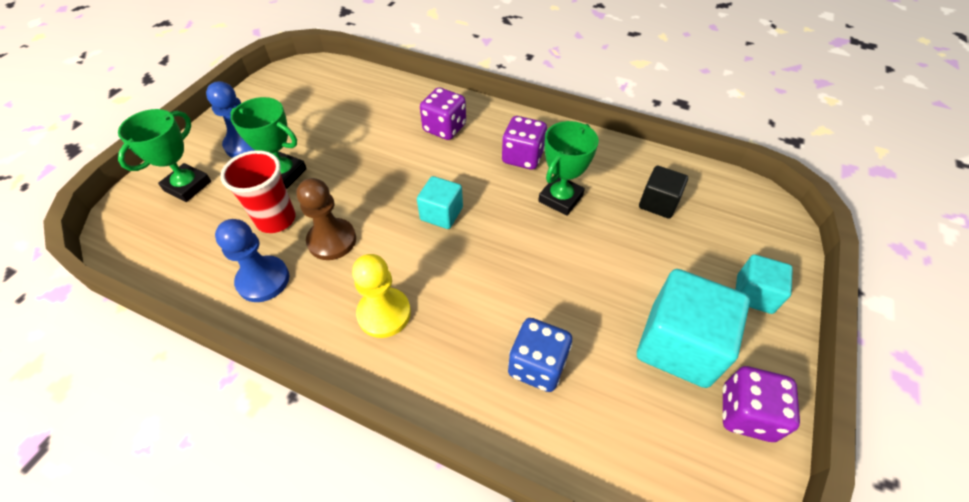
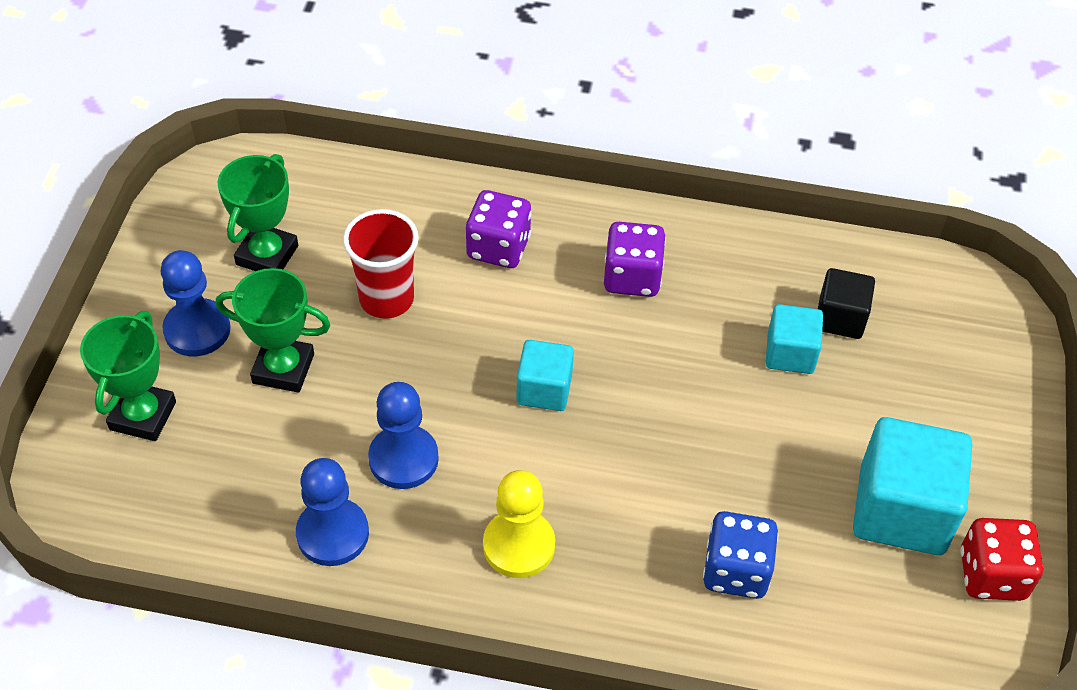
camera: 15 degrees left, 0 degrees up
red cup [220,150,296,233] -> red cup moved to [343,209,419,319]
brown pawn [297,178,356,260] -> blue pawn [368,382,439,489]
green trophy [538,121,599,216] -> green trophy moved to [218,154,298,271]
purple dice [723,366,800,442] -> red dice [960,518,1043,601]
turquoise cube [736,255,793,314] -> turquoise cube moved to [766,304,823,374]

